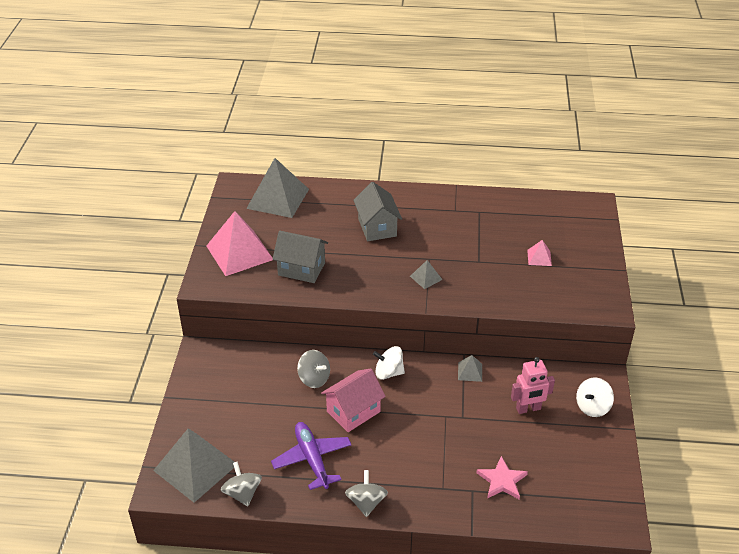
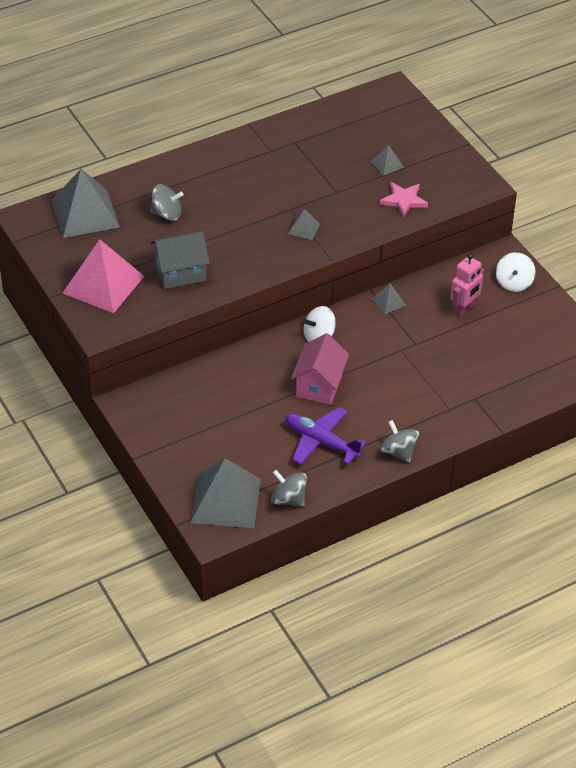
camera: 35 degrees left, 5 degrees up
grey spinning top [297,350,330,388] -> grey spinning top moved to [151,184,184,221]
grey house [353,182,402,241] -> none
pink star [476,456,528,499] -> pink star moved to [380,182,428,217]
pink pyramid [527,240,552,266] -> grey pyramid [370,145,404,176]

